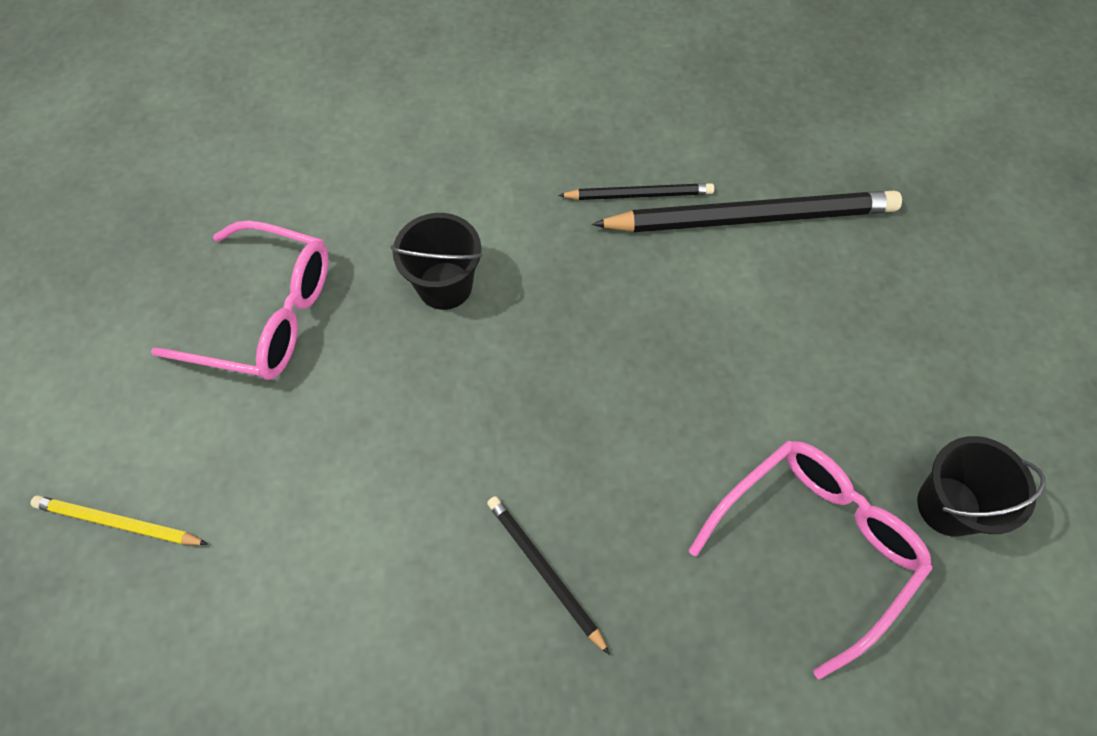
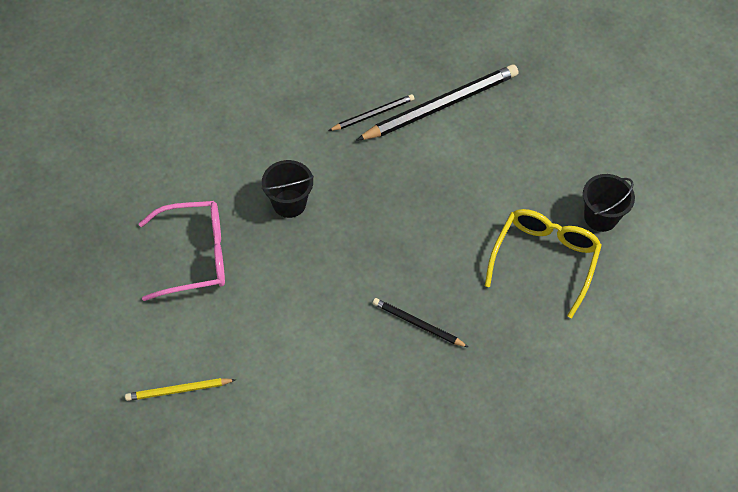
camera: 25 degrees left, 5 degrees down
pink glasses [689,441,933,679] -> yellow glasses [485,209,602,318]

